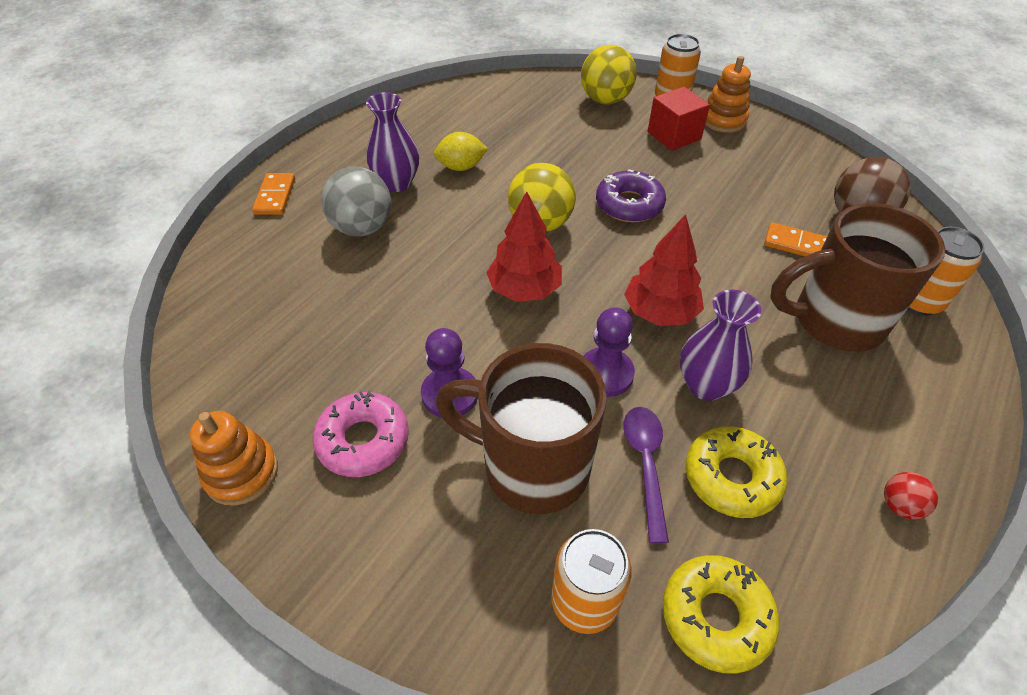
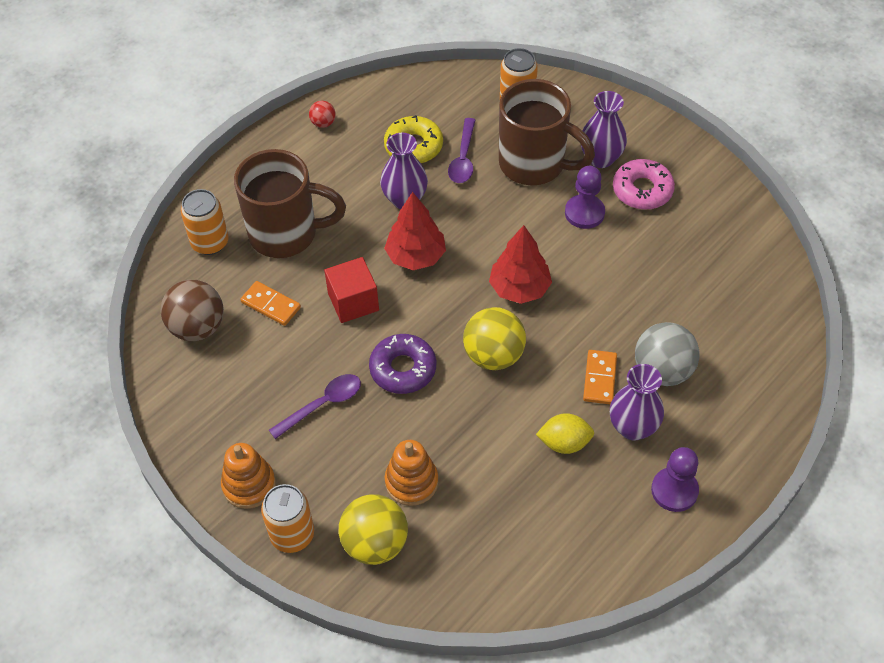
camera: 170 degrees left, 5 degrees up
orange stacking toy [190,411,278,506] -> orange stacking toy moved to [385,440,438,506]
orange domino [252,173,295,215] -> orange domino moved to [583,350,617,404]
purple pawn [583,307,635,397] -> purple pawn moved to [651,447,699,512]
red cube [648,87,710,151] -> red cube moved to [324,257,379,323]
yellow donut [663,555,779,674] -> none
none -> purple spoon [269,374,361,439]
none -> purple vase [581,91,627,168]

